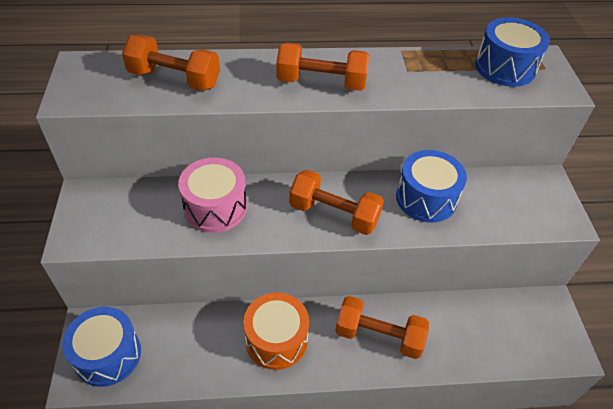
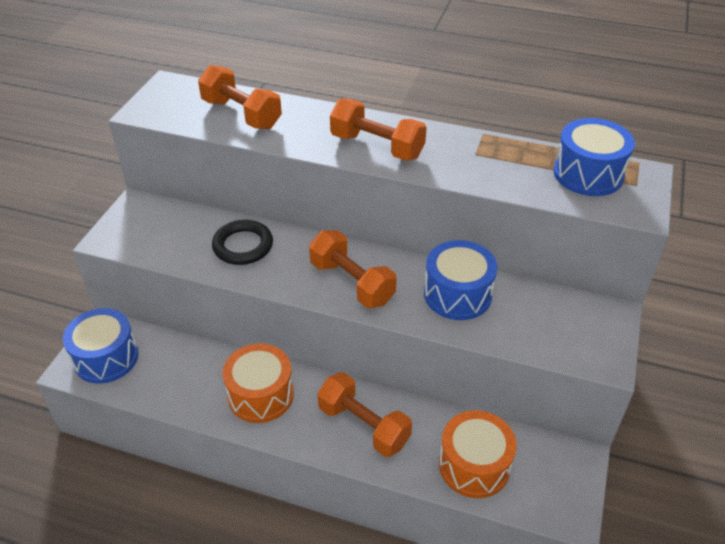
camera: 25 degrees right, 5 degrees down
pink drum [178,157,247,233] -> black ring [212,220,273,265]
none -> orange drum [439,410,517,498]

